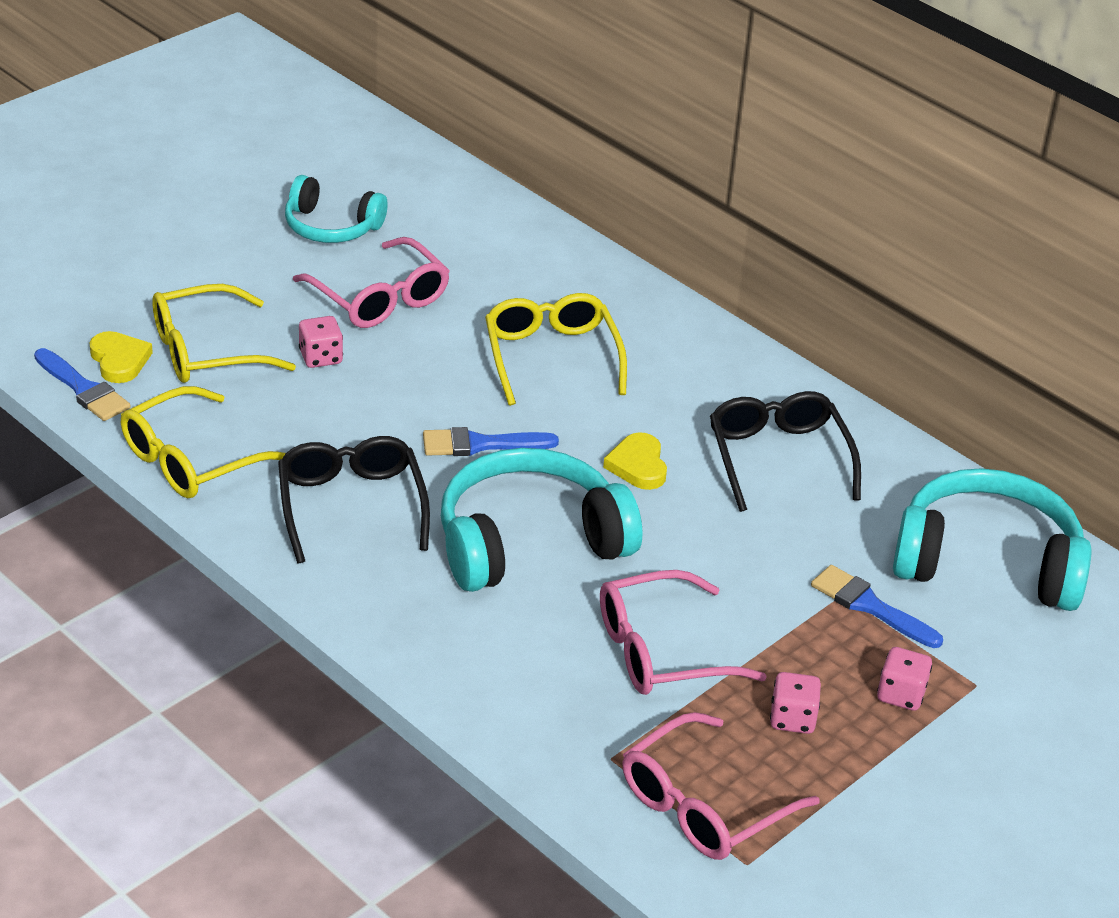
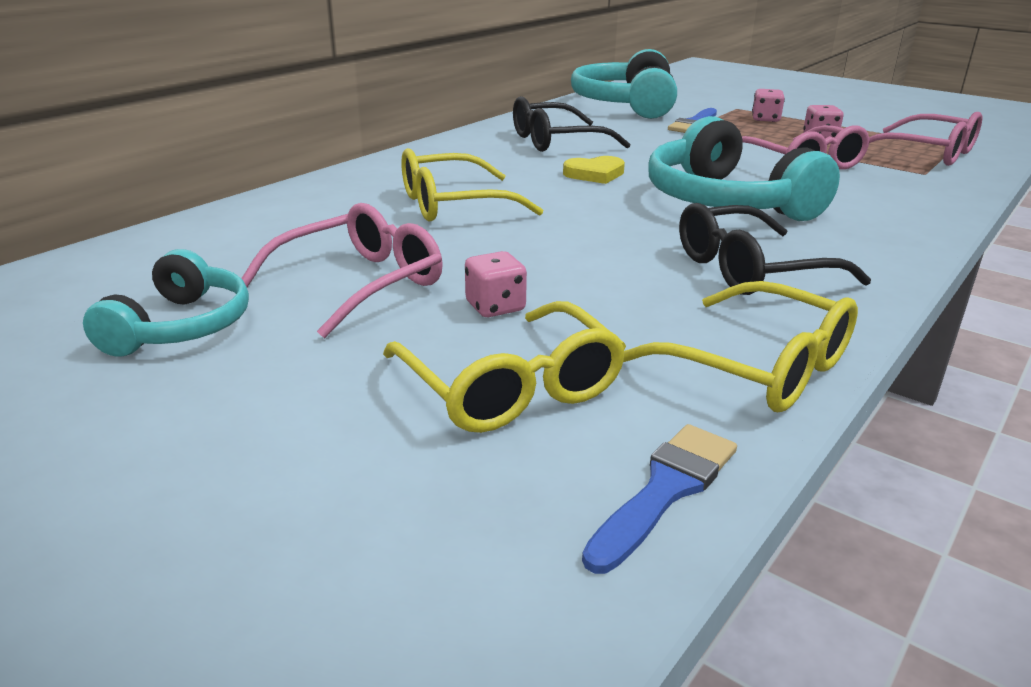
camera: 95 degrees left, 10 degrees down
yellow heart [89,331,153,383] -> none
blue brush [423,427,559,456] -> none

